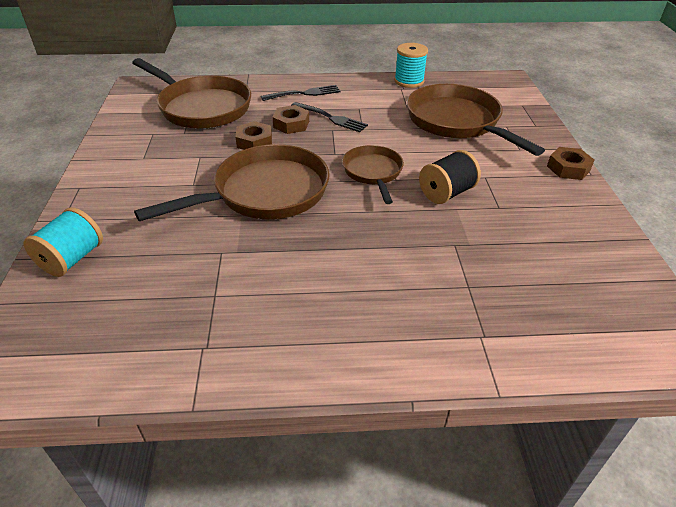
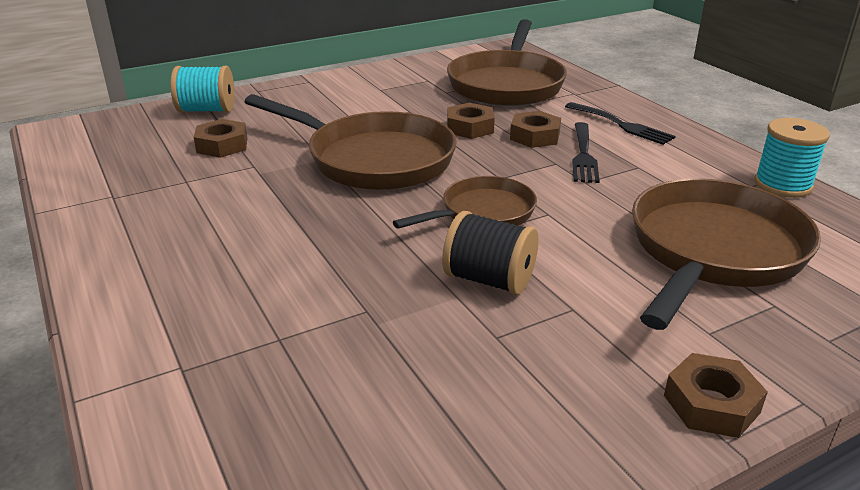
camera: 65 degrees right, 10 degrees down
none -> brown nut [194,119,247,158]

